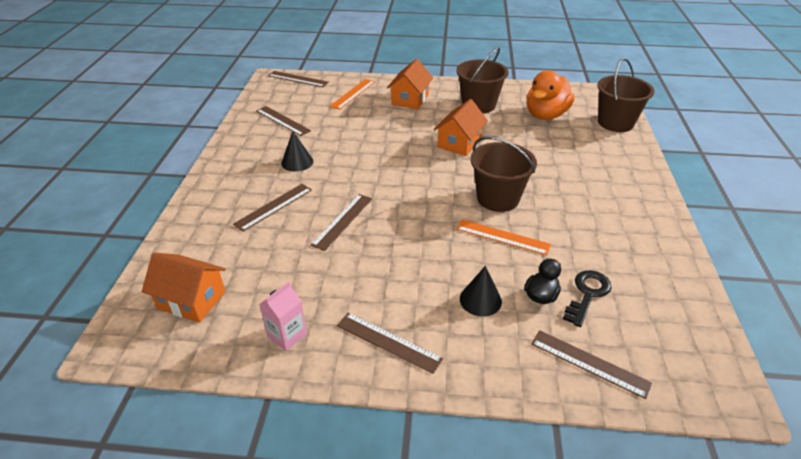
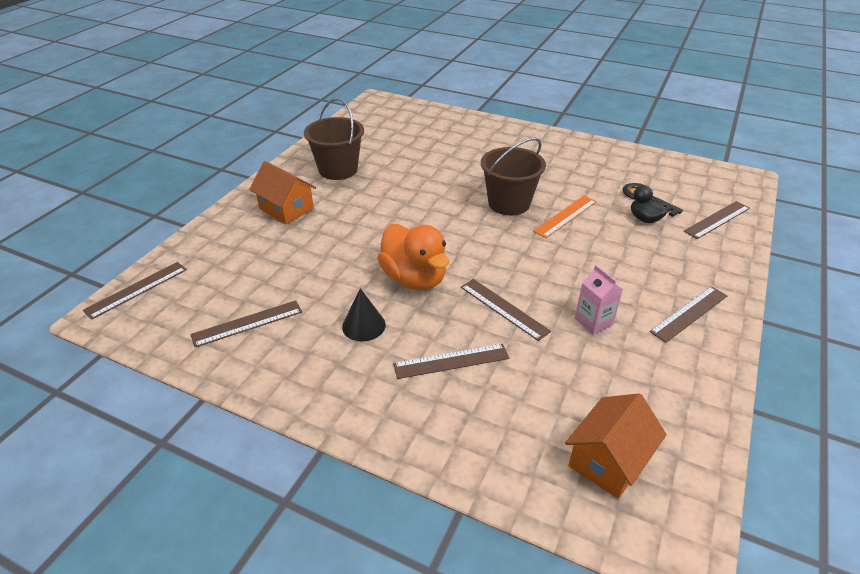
camera: 70 degrees left, 0 degrees up
brown ruler [233,184,312,232] -> brown ruler turned 75 degrees counterclockwise [393,344,509,379]
pink carton [259,282,307,351] -> pink carton moved to [575,265,623,334]
orange ruler [329,79,375,110] -> none
orange house [434,99,488,156] -> none
black cone [460,266,502,316] -> none
orange duck [527,70,575,120] -> orange duck moved to [377,224,449,290]
brown bucket [597,58,655,132] -> none

